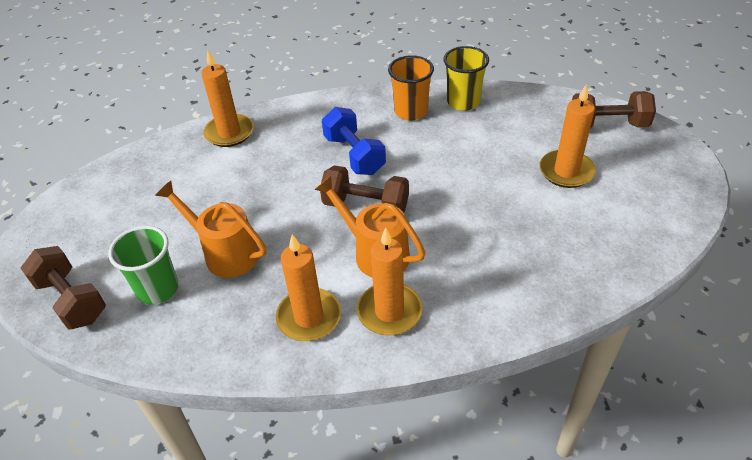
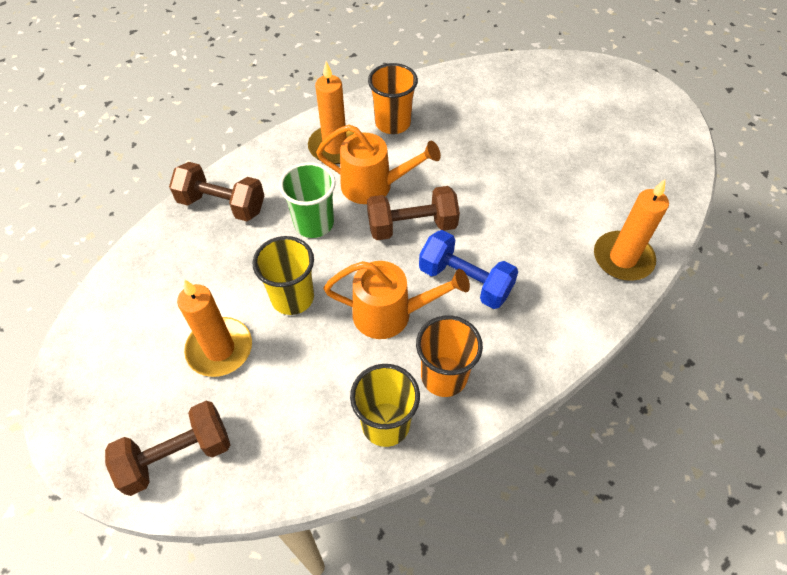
camera: 150 degrees right, 10 degrees up
brown dumbbell [21,246,106,330] -> brown dumbbell moved to [169,162,264,221]
green cup [108,226,179,304] -> green cup moved to [279,162,336,238]
orange watering can [155,181,266,278] -> orange watering can moved to [324,261,470,339]
orange candle [276,234,341,341] -> orange cup [368,63,418,134]
none -> yellow cup [253,236,314,315]

